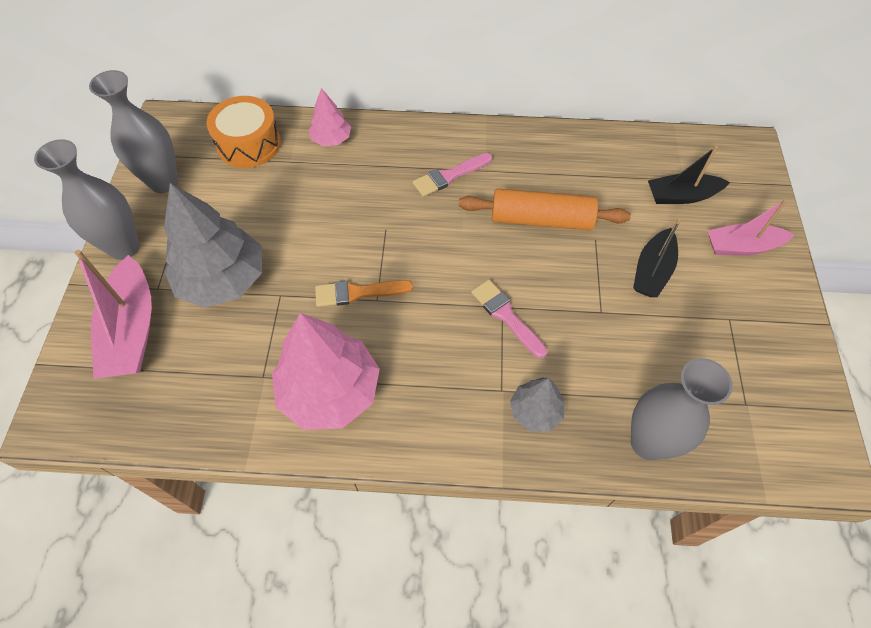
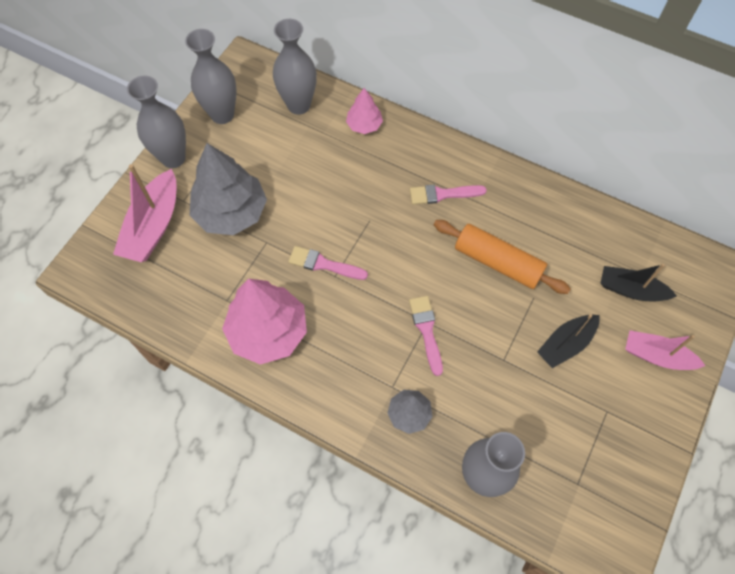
camera: 25 degrees right, 5 degrees up
orange drum [206,96,281,168] -> grey vase [273,19,317,115]
orange brush [315,280,413,307] -> pink brush [288,246,368,280]

